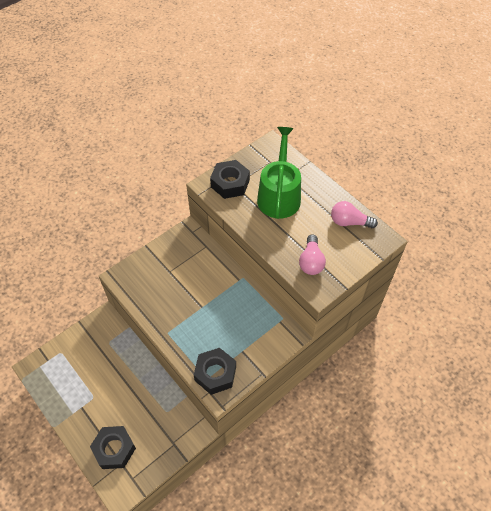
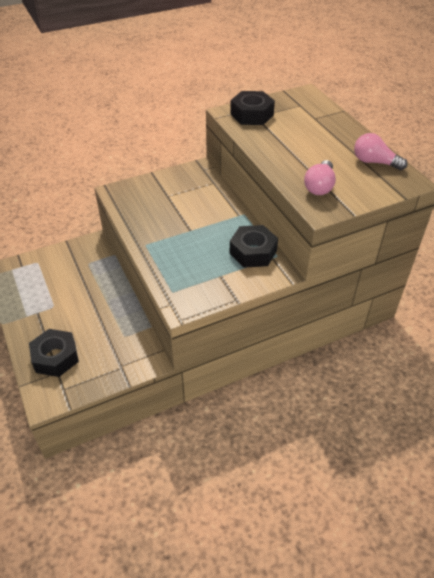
camera: 15 degrees right, 10 degrees down
black nut [194,348,236,395] -> black nut moved to [230,225,278,268]
green watering can [257,127,301,219] -> none

